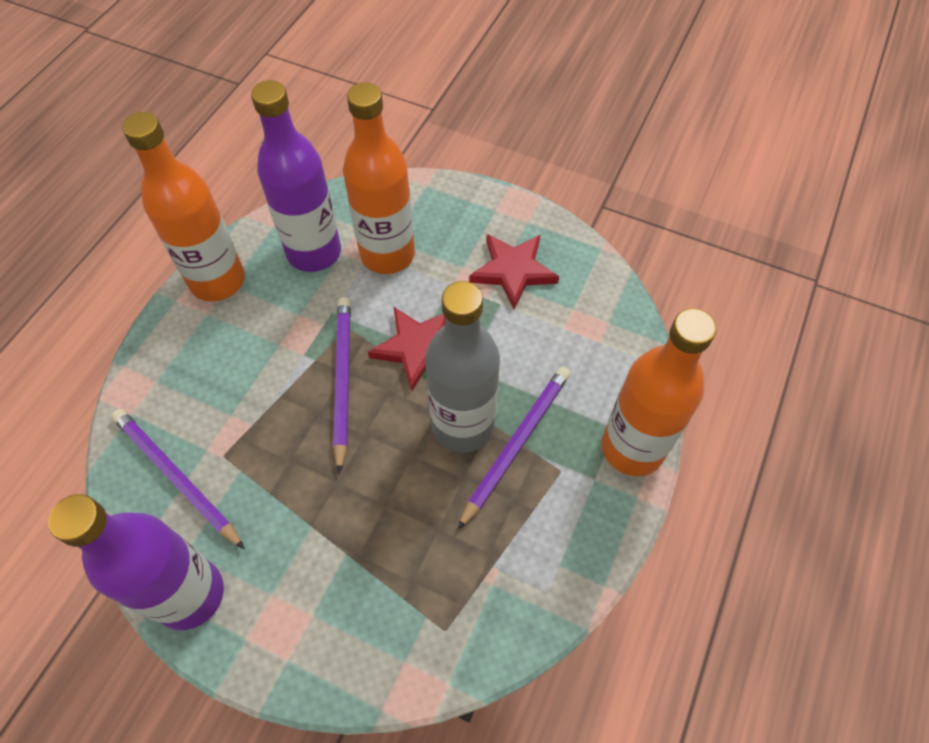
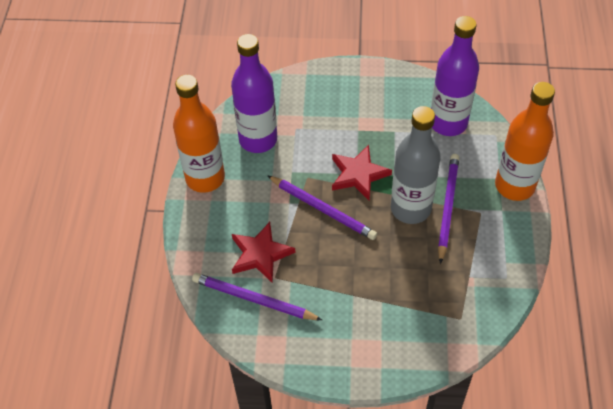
camera: 20 degrees left, 5 degrees down
purple bottle [48,494,224,630] -> purple bottle moved to [431,16,479,136]
purple pencil [333,297,351,474] -> purple pencil turned 150 degrees clockwise [267,175,377,240]
orange bottle [343,83,415,274] -> none
red star [469,234,559,310] -> red star moved to [232,222,295,282]

